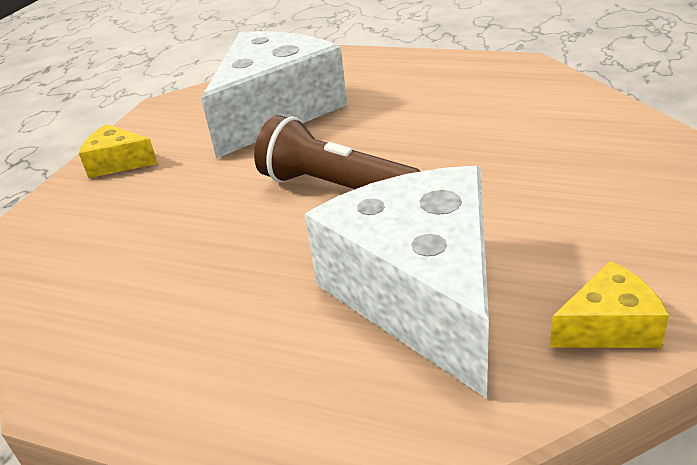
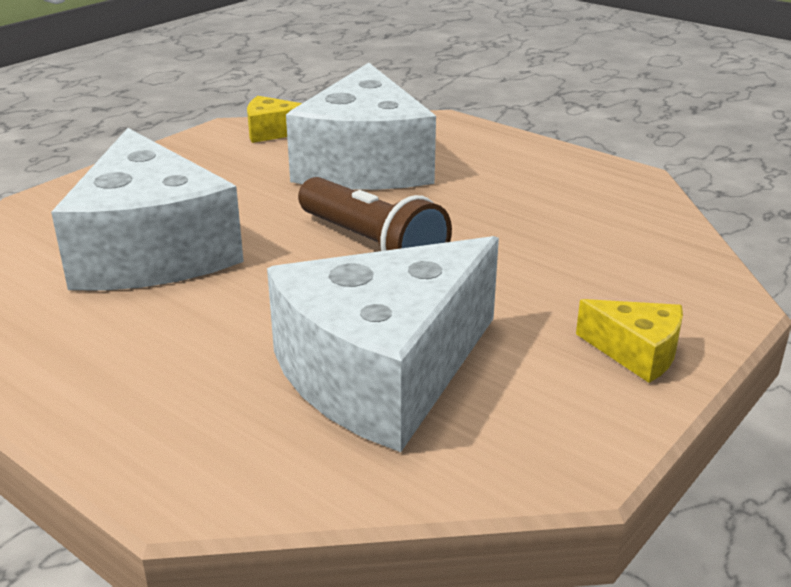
camera: 165 degrees left, 5 degrees down
none -> white cheese [51,128,244,291]

